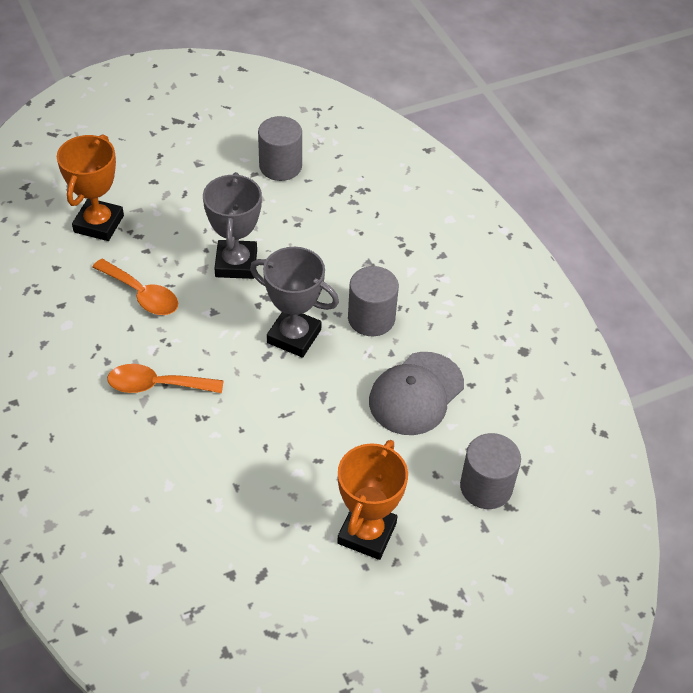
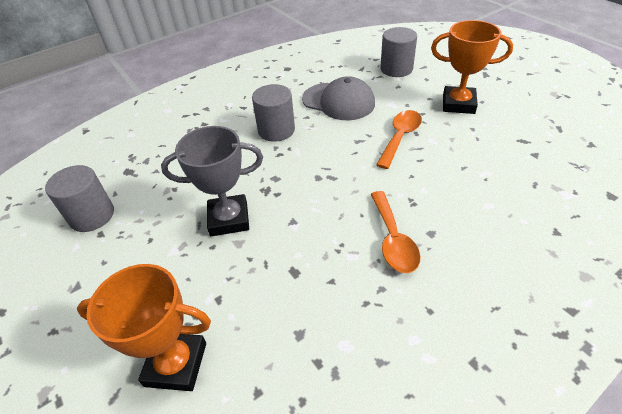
camera: 95 degrees left, 5 degrees down
orange spoon [93,259,178,315] -> orange spoon moved to [376,110,422,169]
grey trophy [250,247,339,358] -> none

